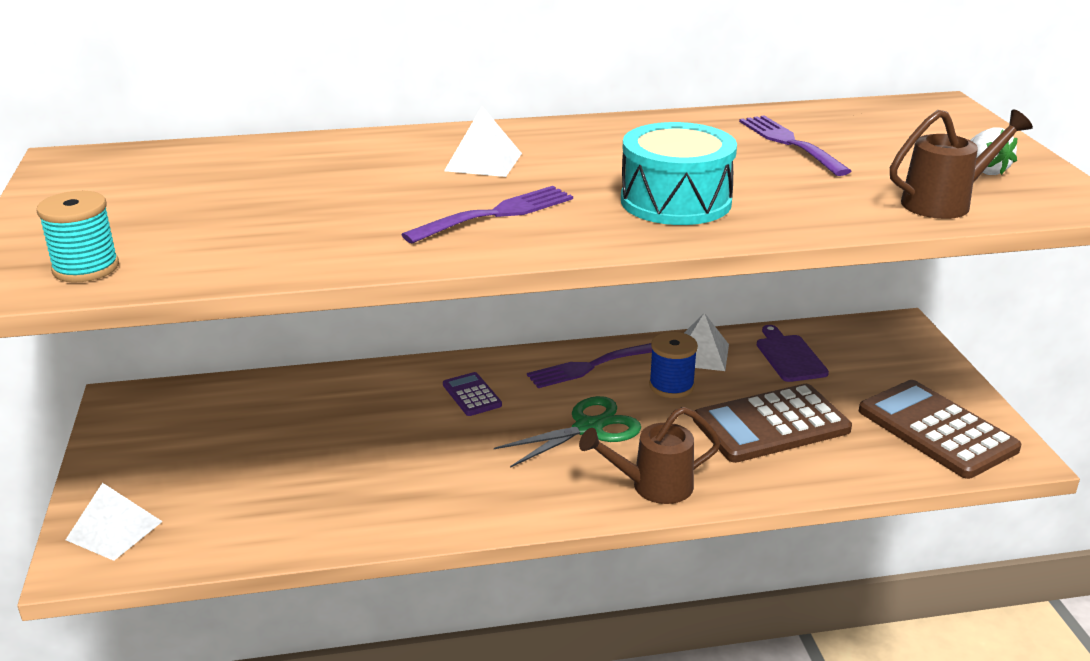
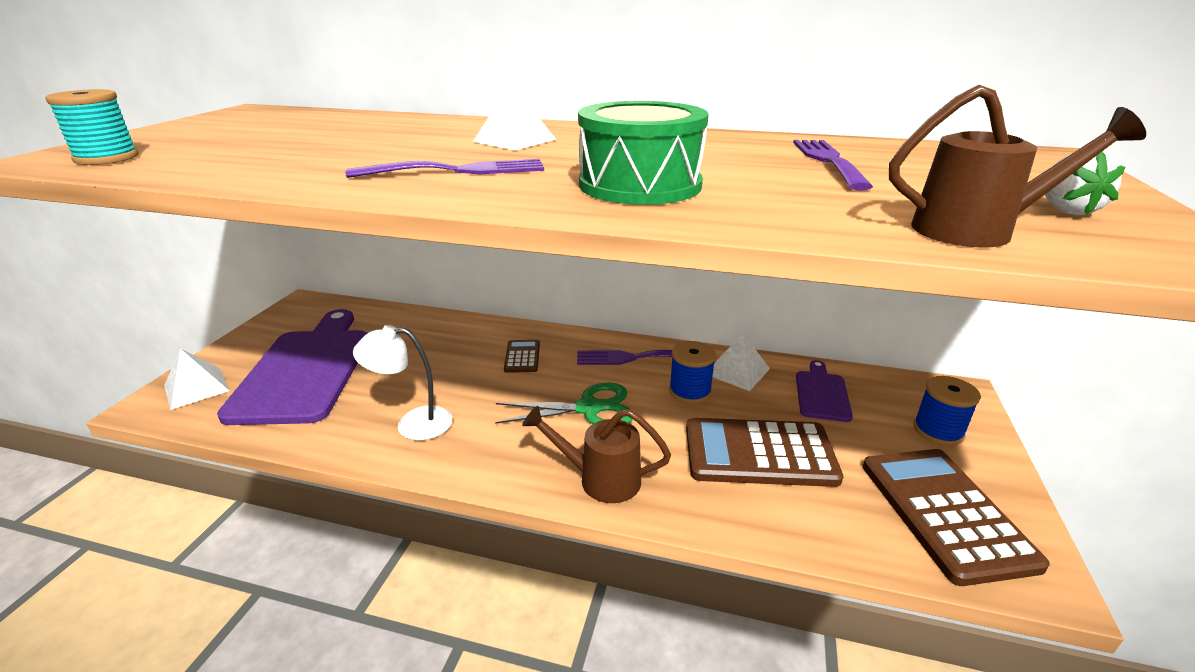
camera: 25 degrees right, 0 degrees up
purple calculator [443,372,502,416] -> brown calculator [504,340,540,373]
turquoise drum [621,122,737,225] -> green drum [578,101,709,205]
none -> purple cutting board [217,309,368,425]
none -> white lamp [353,325,453,441]
none -> blue spool [913,376,981,446]

